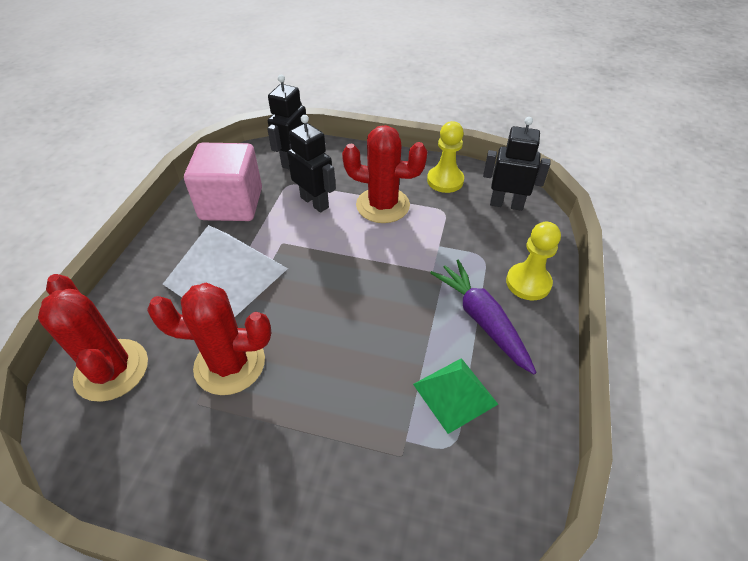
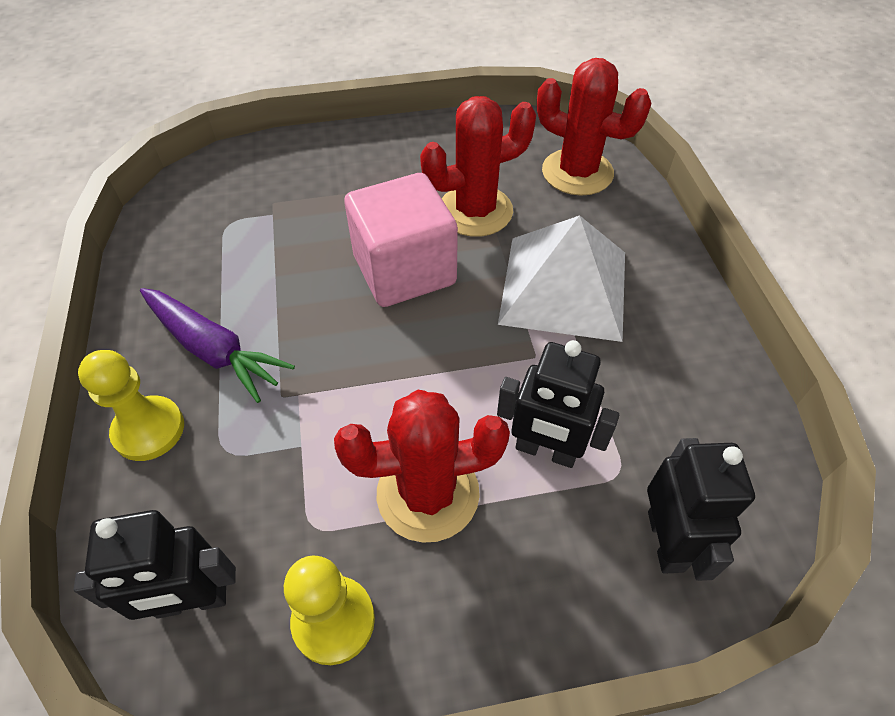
camera: 155 degrees right, 5 degrees up
pink cube [184,143,262,221] -> pink cube moved to [344,173,458,307]
green pyramid [413,358,498,434] -> none

